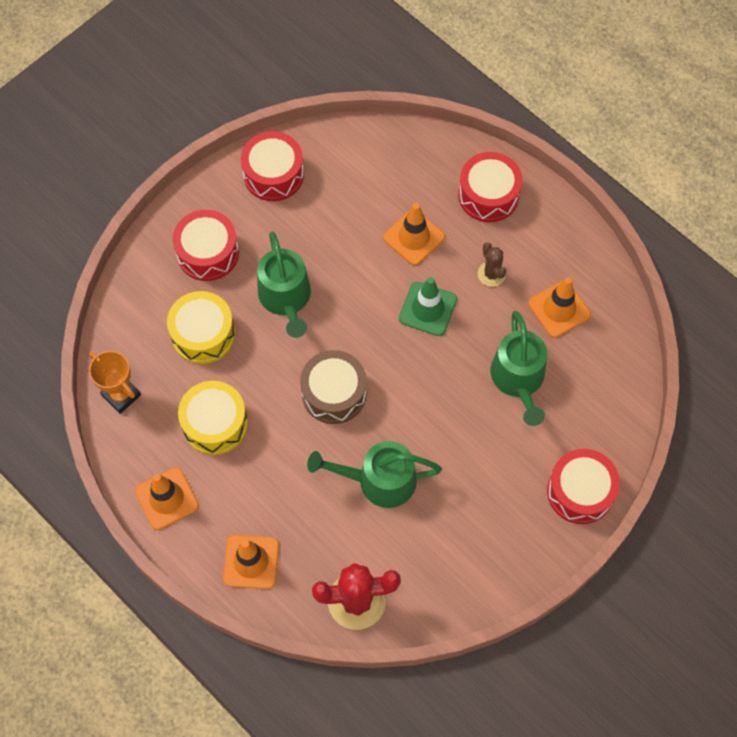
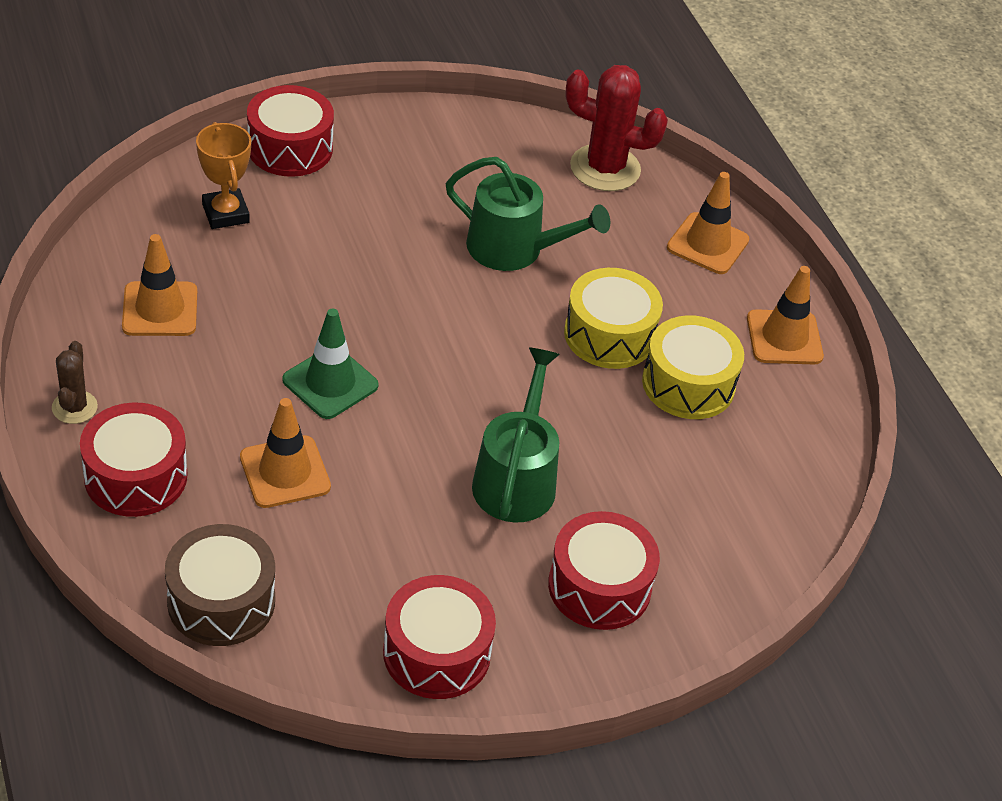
camera: 160 degrees left, 20 degrees down
orange trophy [89,351,141,414] -> orange trophy moved to [196,122,251,229]
yellow drum [167,291,235,364] -> yellow drum moved to [564,268,663,369]
brown drum [300,350,367,424] -> brown drum moved to [165,524,275,646]
brown cactus [478,242,506,287] -> brown cactus moved to [52,341,98,424]
green watering can [491,311,547,426] -> none

